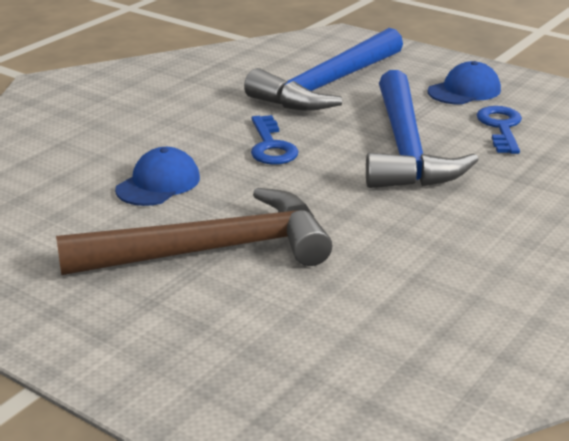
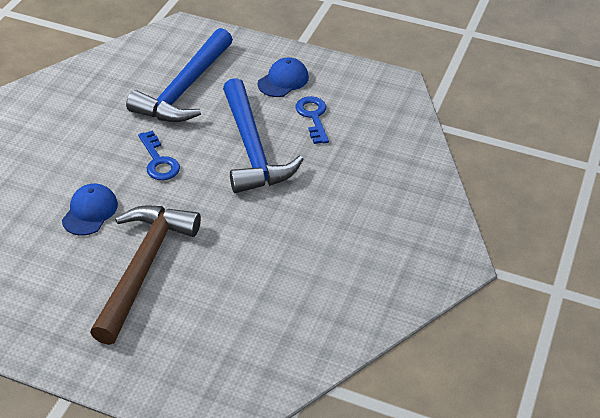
camera: 15 degrees left, 15 degrees up
brown hammer [56,188,332,275] -> brown hammer turned 45 degrees counterclockwise [90,206,201,345]

